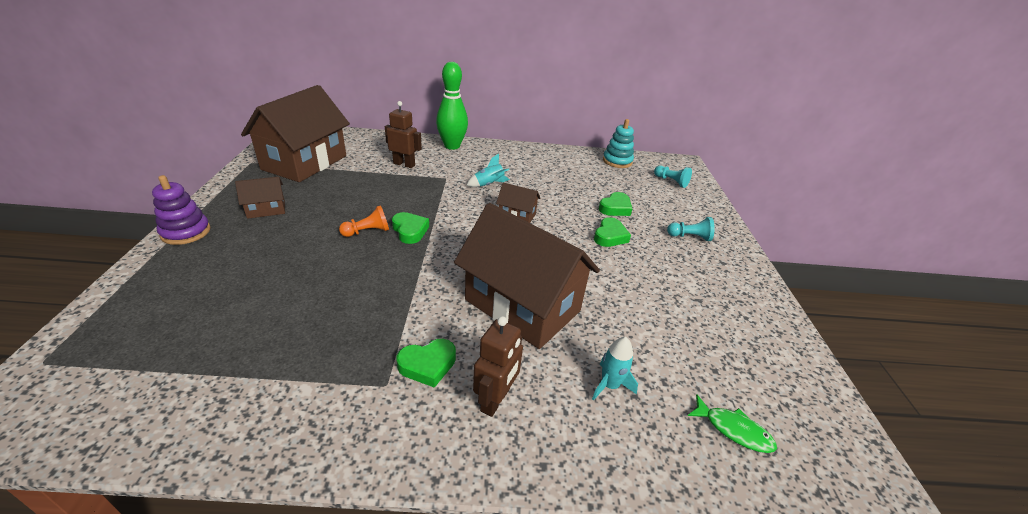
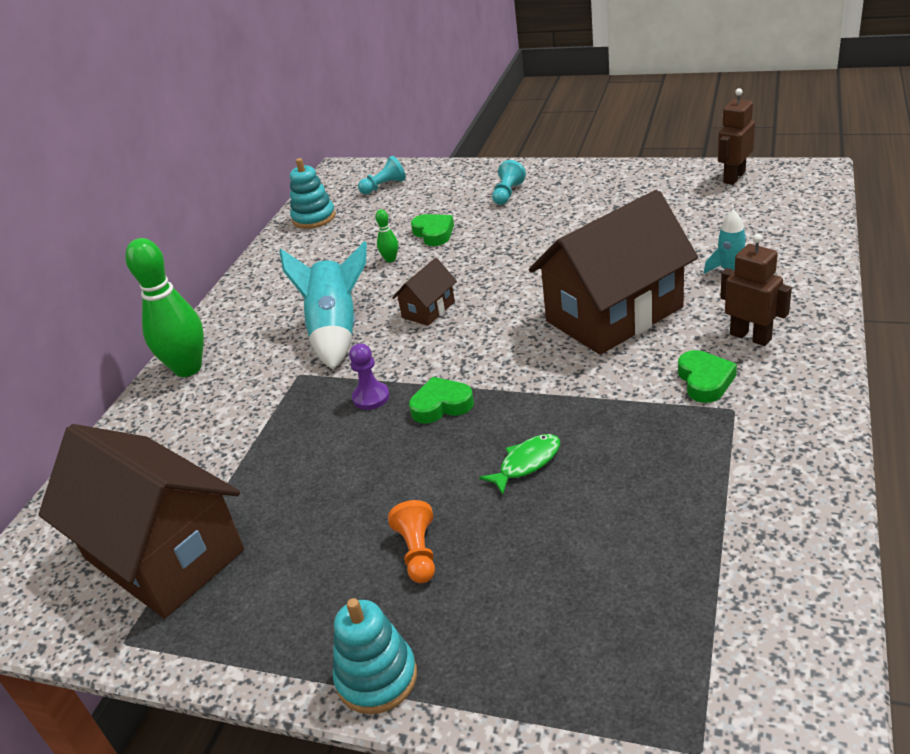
camera: 65 degrees left, 0 degrees up
purple stacking toy [152,175,211,245] -> turquoise stacking toy [333,598,417,714]
brown house [235,177,285,219] -> none
orange pawn [339,205,389,237] -> orange pawn moved to [388,500,435,583]
brown robot [385,101,422,168] -> brown robot moved to [718,88,755,185]
turquoise rocket [466,154,510,187] -> turquoise rocket [279,241,367,370], size x1.91
green heart [594,217,631,247] -> none
green fish [687,394,777,453] -> green fish moved to [479,434,560,495]
none -> purple pawn [349,343,390,410]
none -> green bowling pin [375,209,398,263]

